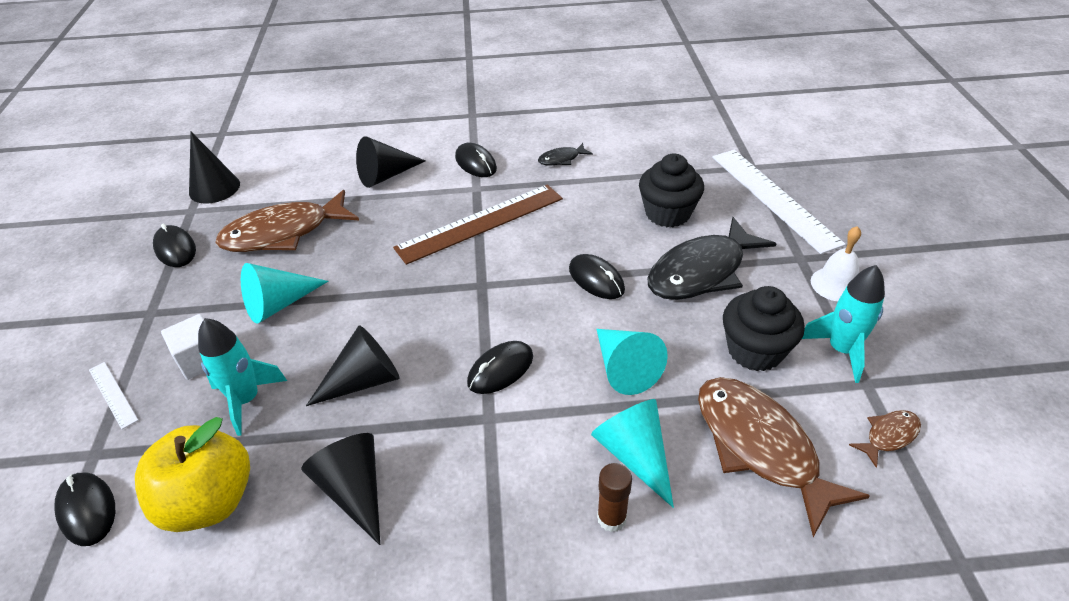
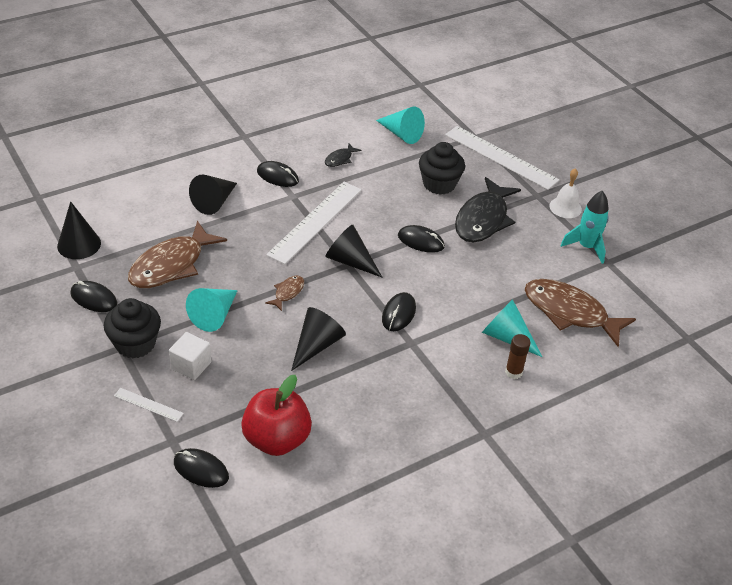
camera: 30 degrees left, 0 degrees up
yellow apple [135,417,250,532] -> red apple [241,375,312,456]
turquoise rocket [198,318,287,436] -> none
black cone [301,433,380,545] -> black cone moved to [325,225,383,278]
brown ruler [393,184,563,265] -> white ruler [266,182,362,264]
turquoise cone [597,329,668,395] -> turquoise cone moved to [376,106,425,144]
black cupcake [723,286,805,371] -> black cupcake moved to [104,298,161,358]
brown fish [849,410,921,468] -> brown fish moved to [265,276,304,311]

